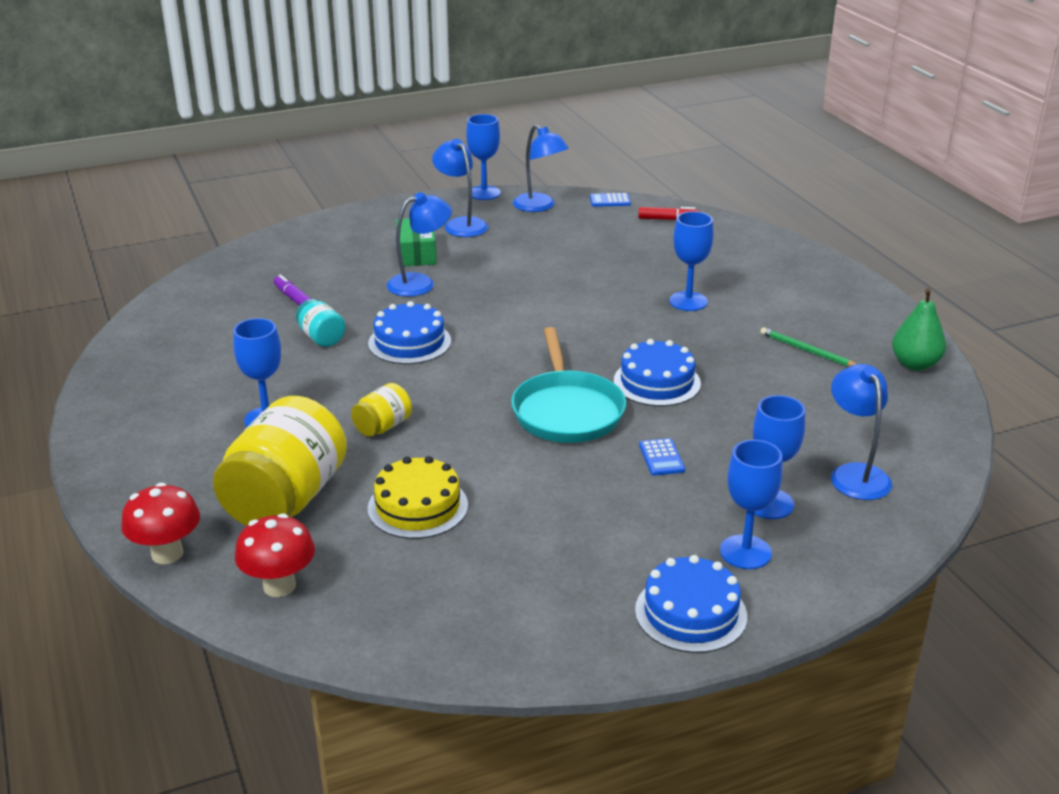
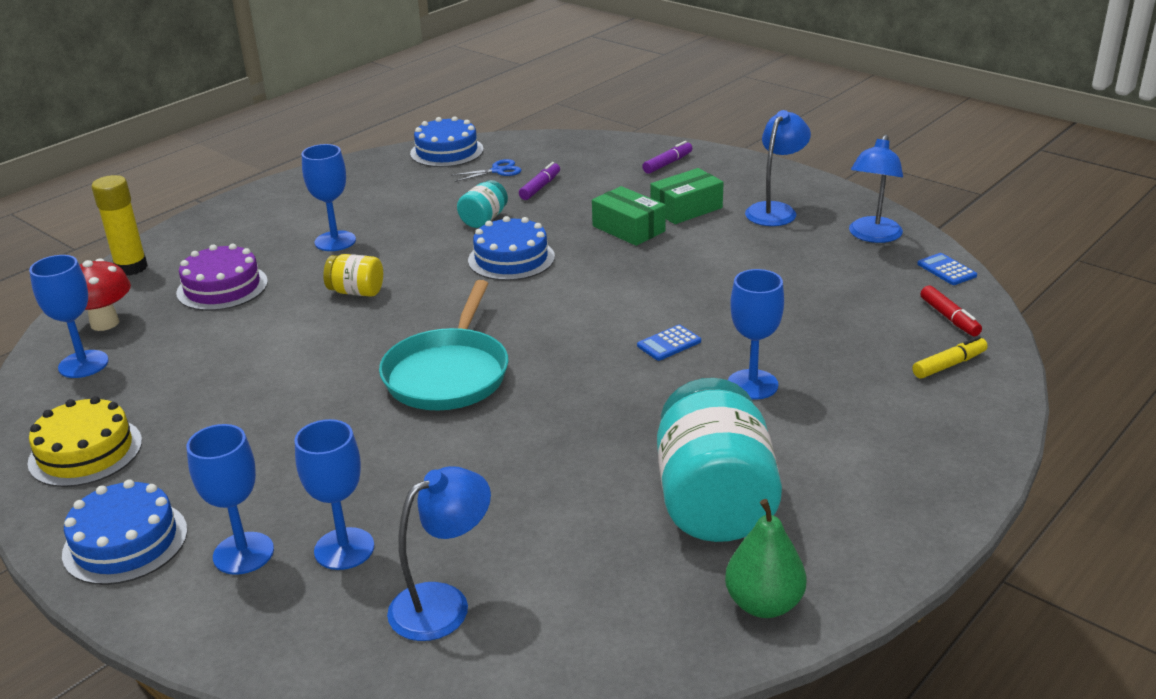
camera: 65 degrees right, 0 degrees up
red mushroom [121,483,200,564] -> yellow glue stick [92,175,148,275]
yellow jar [213,396,347,526] -> purple cake [176,244,268,311]
yellow cake [368,456,468,539] -> yellow cake moved to [28,396,142,487]
blue lamp [387,192,452,297] -> green box [592,186,666,246]
blue goblet [466,114,501,200] -> blue goblet moved to [29,255,109,378]
turquoise pan [511,327,626,443] -> turquoise pan turned 45 degrees counterclockwise [379,280,508,410]
blue cake [614,339,701,406] -> blue cake moved to [410,116,484,167]
blue calculator [639,438,685,476] -> blue calculator moved to [637,325,701,361]
green pencil [760,328,856,367] -> turquoise jar [657,378,782,542]
none -> blue scissors [451,159,521,182]
none -> purple marker [642,141,692,174]
none -> yellow marker [912,336,988,379]

